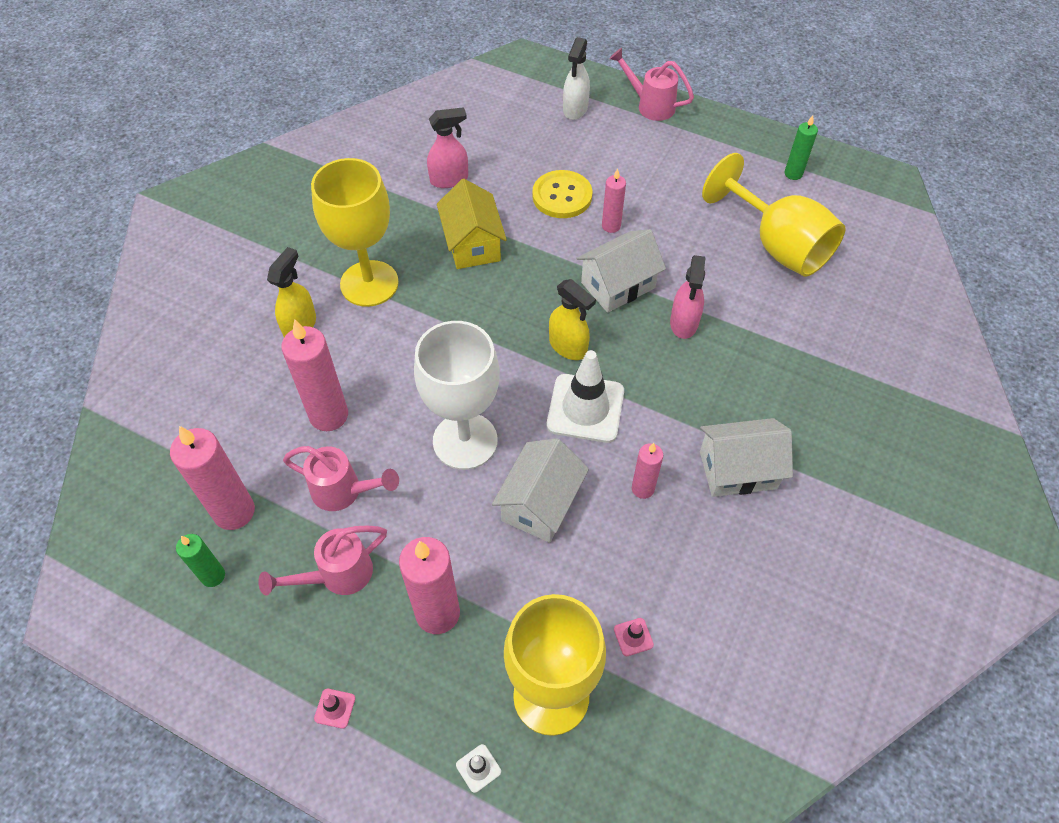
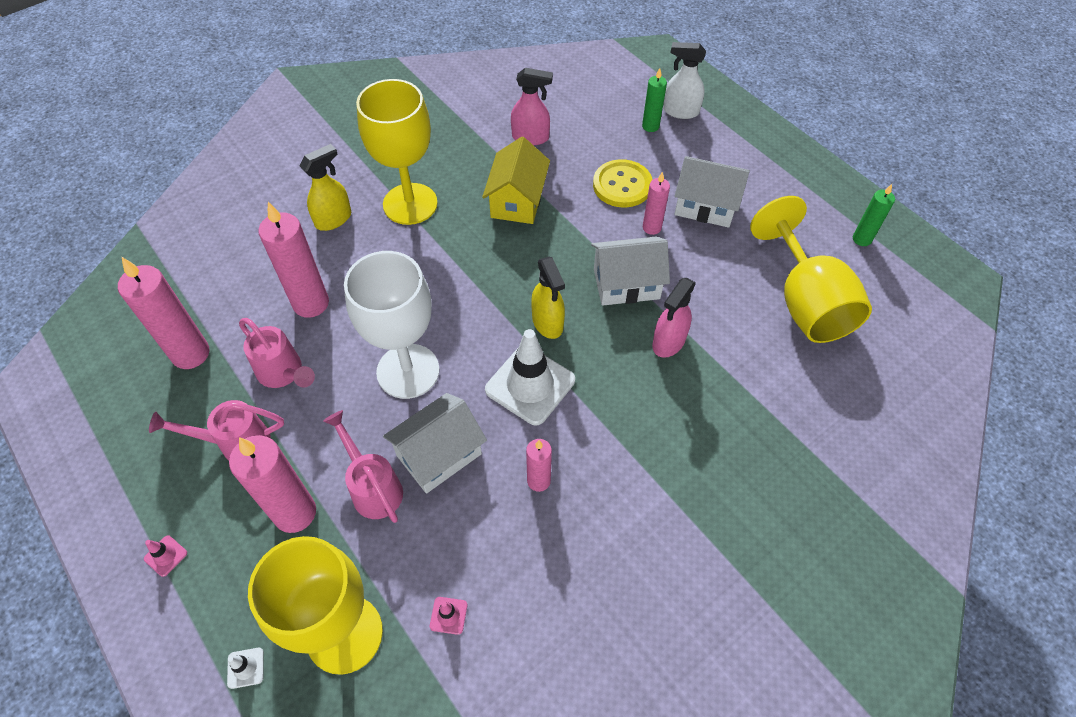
camera: 25 degrees right, 0 degrees up
green candle [176,534,225,587] -> green candle moved to [642,68,667,132]
white spray bottle [563,37,590,120] -> white spray bottle turned 60 degrees clockwise [663,42,706,119]
pink watering can [609,48,694,121] -> pink watering can moved to [323,410,403,523]
white house [700,418,793,497] -> white house moved to [674,156,750,228]

